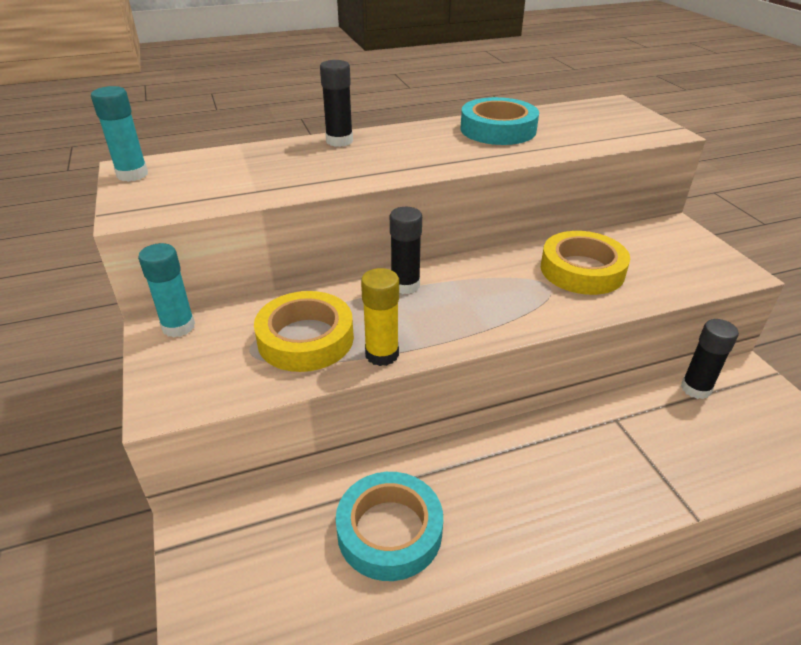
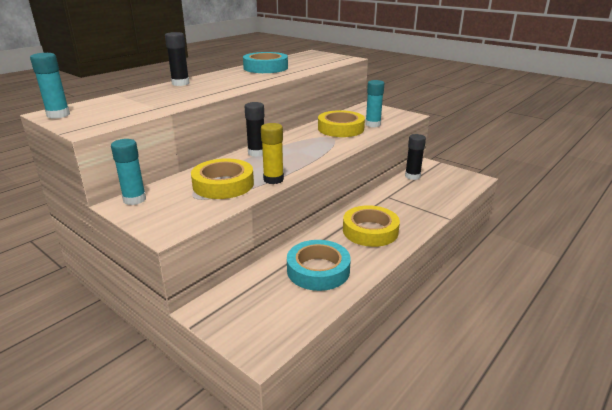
camera: 30 degrees left, 10 degrees down
none -> yellow tape [343,205,400,247]
none -> turquoise glue stick [365,80,384,127]

